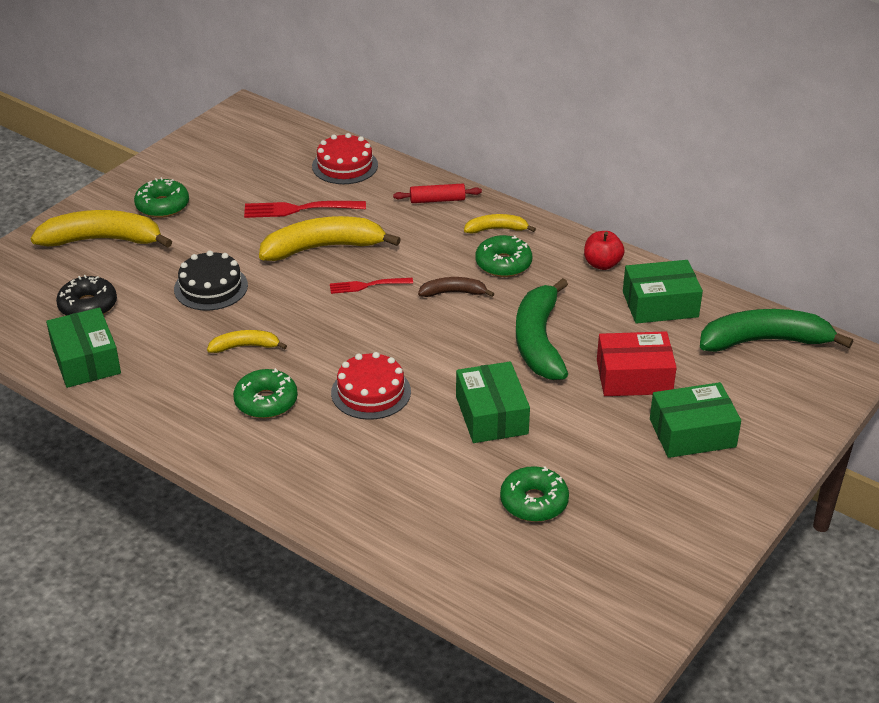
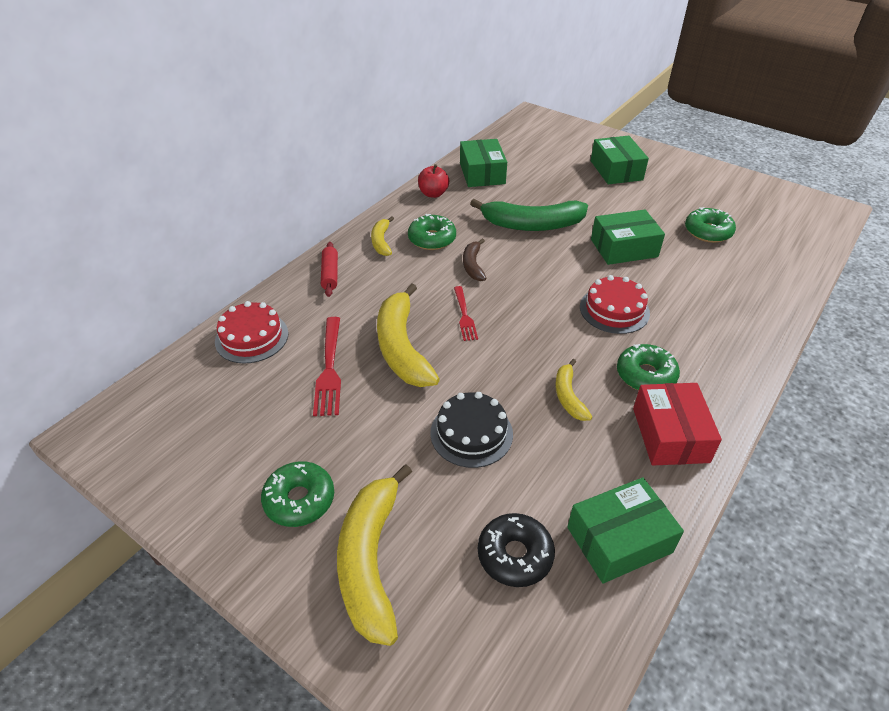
camera: 90 degrees left, 5 degrees up
red box [597,331,677,396] -> red box moved to [633,383,722,466]
green banana [700,309,853,352] -> none

